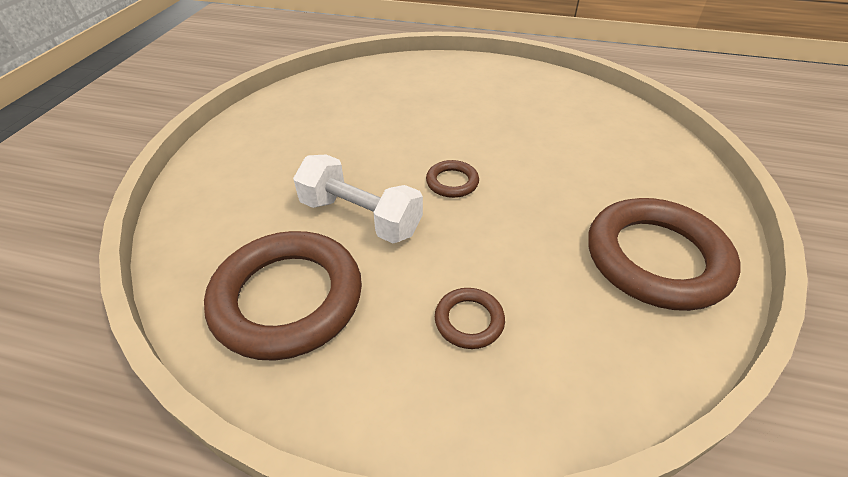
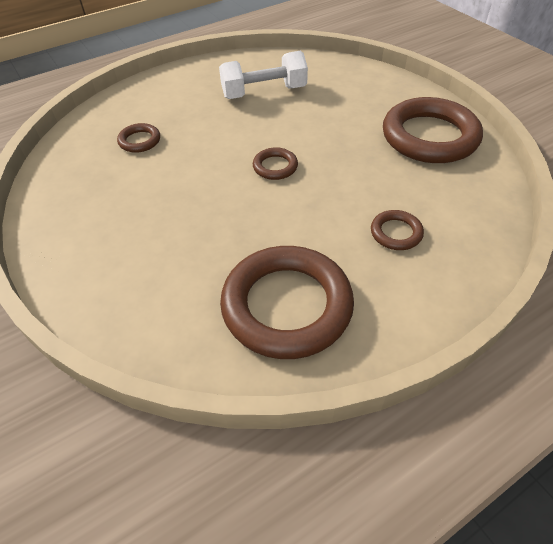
camera: 45 degrees left, 5 degrees up
white dumbbell [293,154,423,243] -> white dumbbell moved to [219,51,308,99]
none -> brown ring [117,123,160,153]

